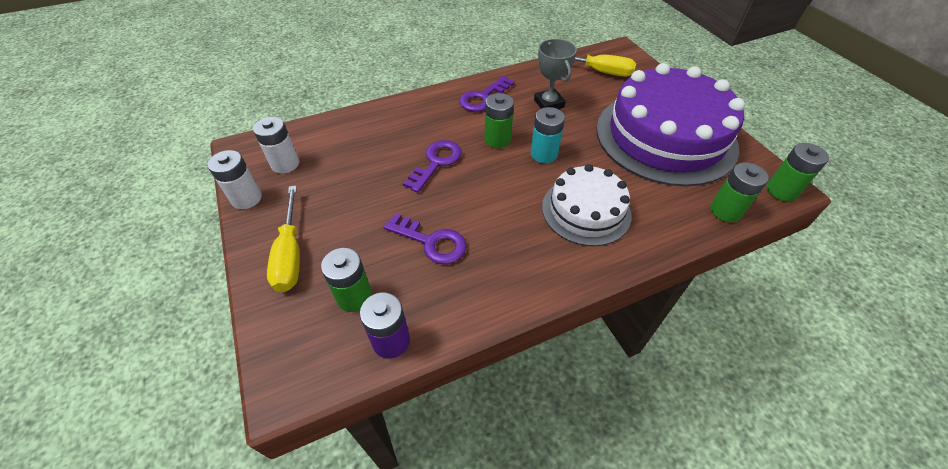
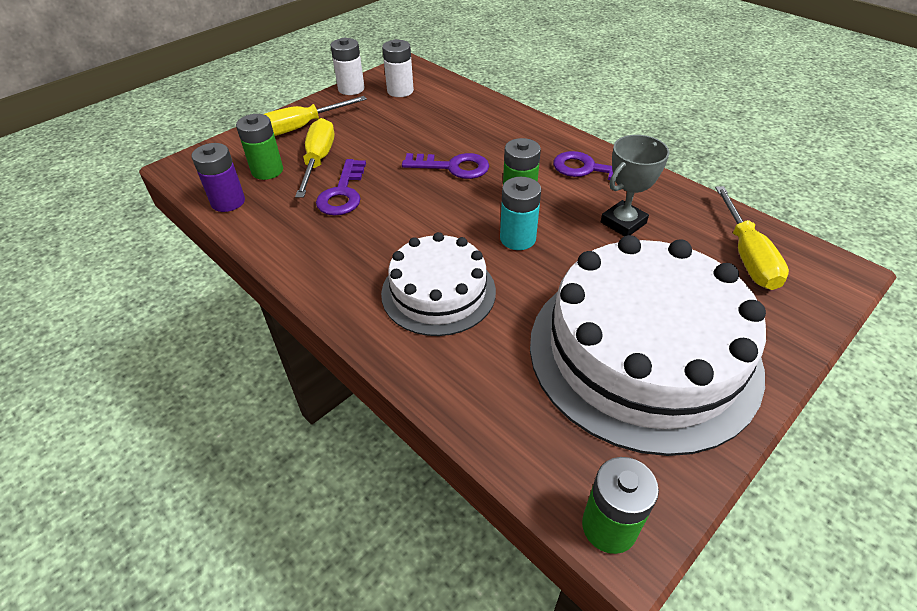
camera: 70 degrees right, 5 degrees down
purple cake [596,63,745,186] -> white cake [530,235,766,456]
green battery [710,162,769,222] -> none
none -> yellow screwdriver [295,118,335,198]

